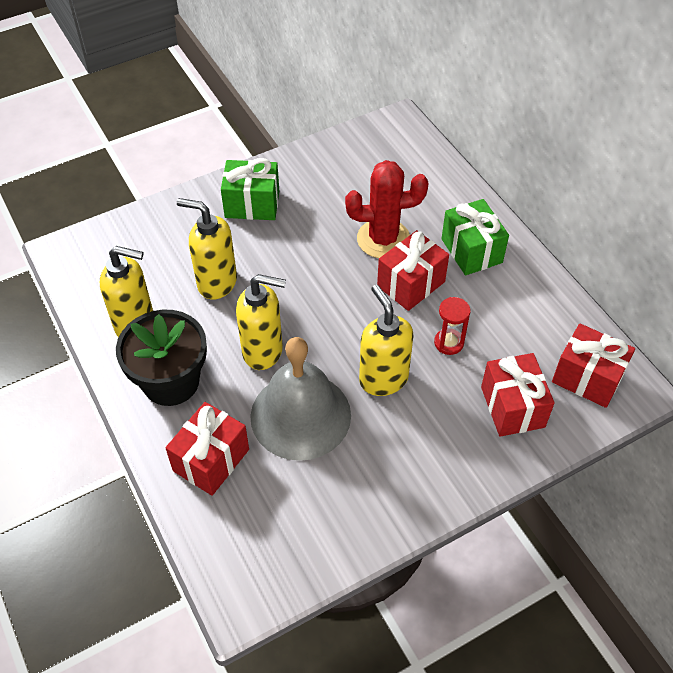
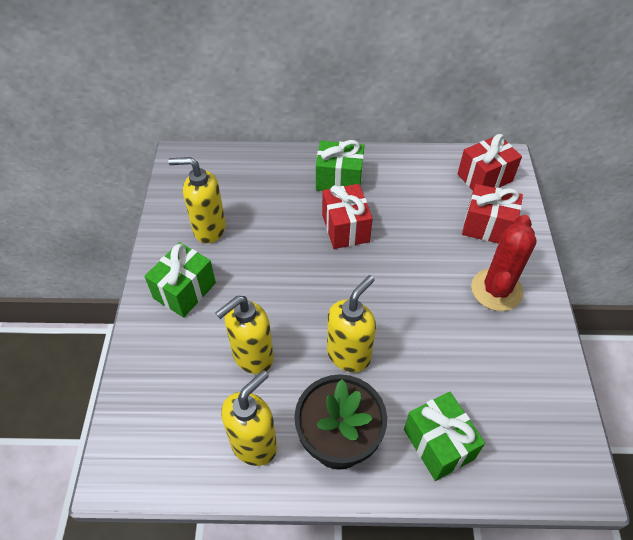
camera: 60 degrees left, 0 degrees up
red gift [165,402,249,496] -> green gift [404,392,485,481]
grey bell [250,337,351,461] -> none
red cactus [345,160,429,258] -> red cactus moved to [471,215,537,311]
yellow soap dispenser [359,285,413,396] -> yellow soap dispenser moved to [168,157,226,243]
red hourglass [434,297,470,355] -> none

